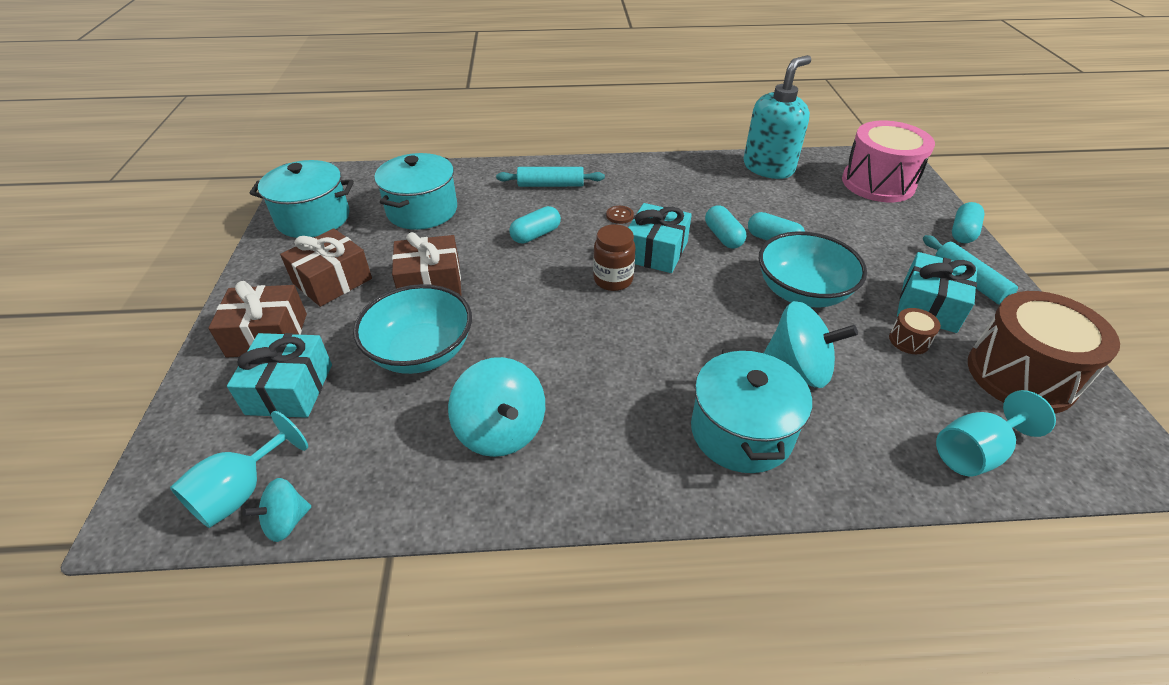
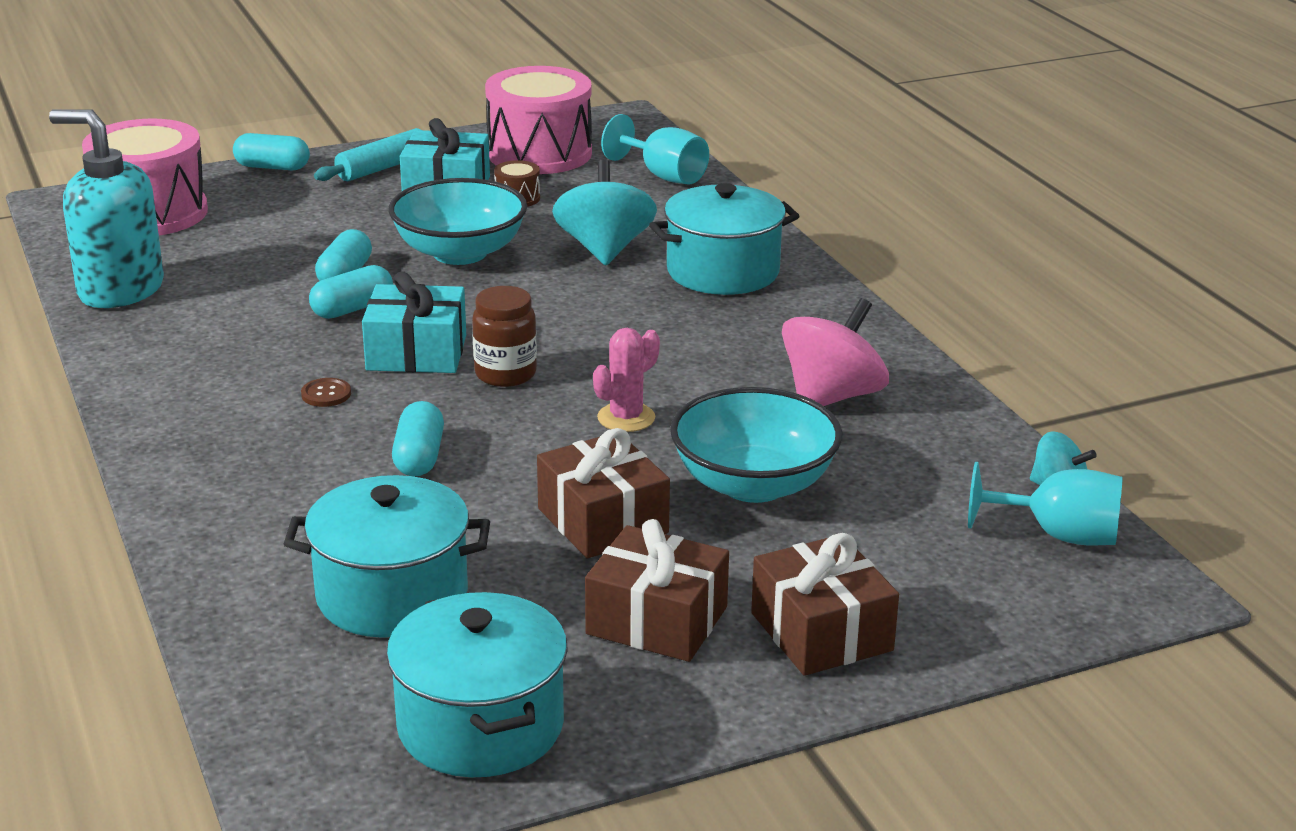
camera: 110 degrees left, 15 degrees down
turquoise gift [227,333,332,418] -> none
turquoise spinning top [448,357,545,457] -> pink spinning top [782,298,889,406]
turquoise rolling pin [496,167,605,187] -> none
turquoise capsule [509,206,561,244] -> turquoise capsule turned 60 degrees clockwise [392,401,444,477]
brown drum [968,291,1120,413] -> pink drum [485,66,592,174]
none -> pink cactus [593,328,660,432]

